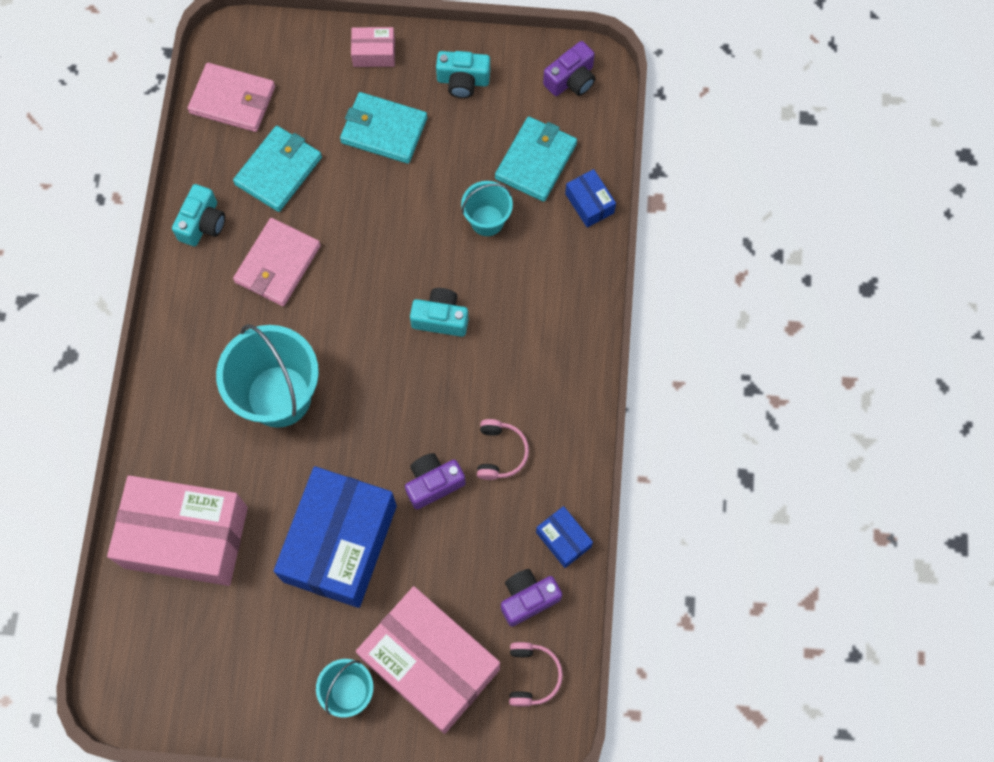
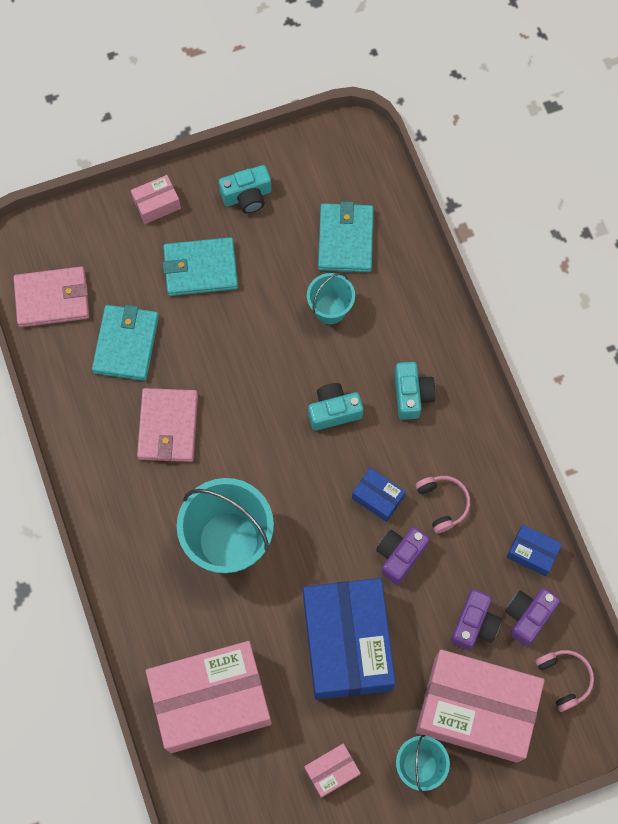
camera: 25 degrees left, 0 degrees up
turquoise camera [172,184,225,246] -> turquoise camera moved to [395,362,436,420]
purple camera [543,41,595,96] -> purple camera moved to [451,589,502,650]
blue box [565,169,616,228] -> blue box moved to [352,468,406,522]
none -> pink box [304,743,361,798]

